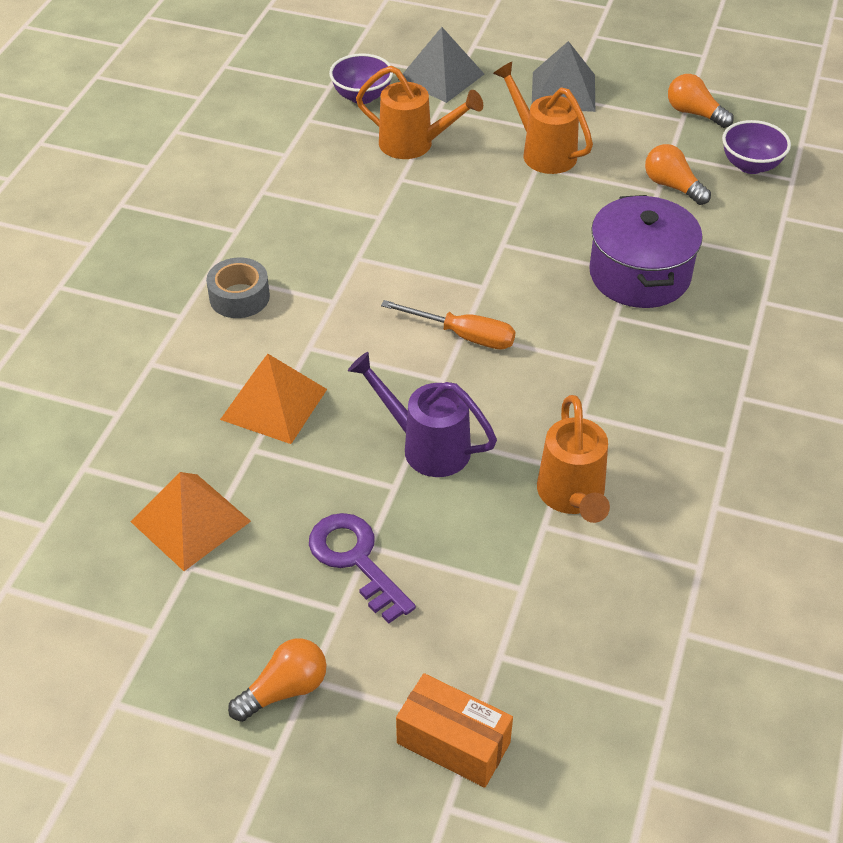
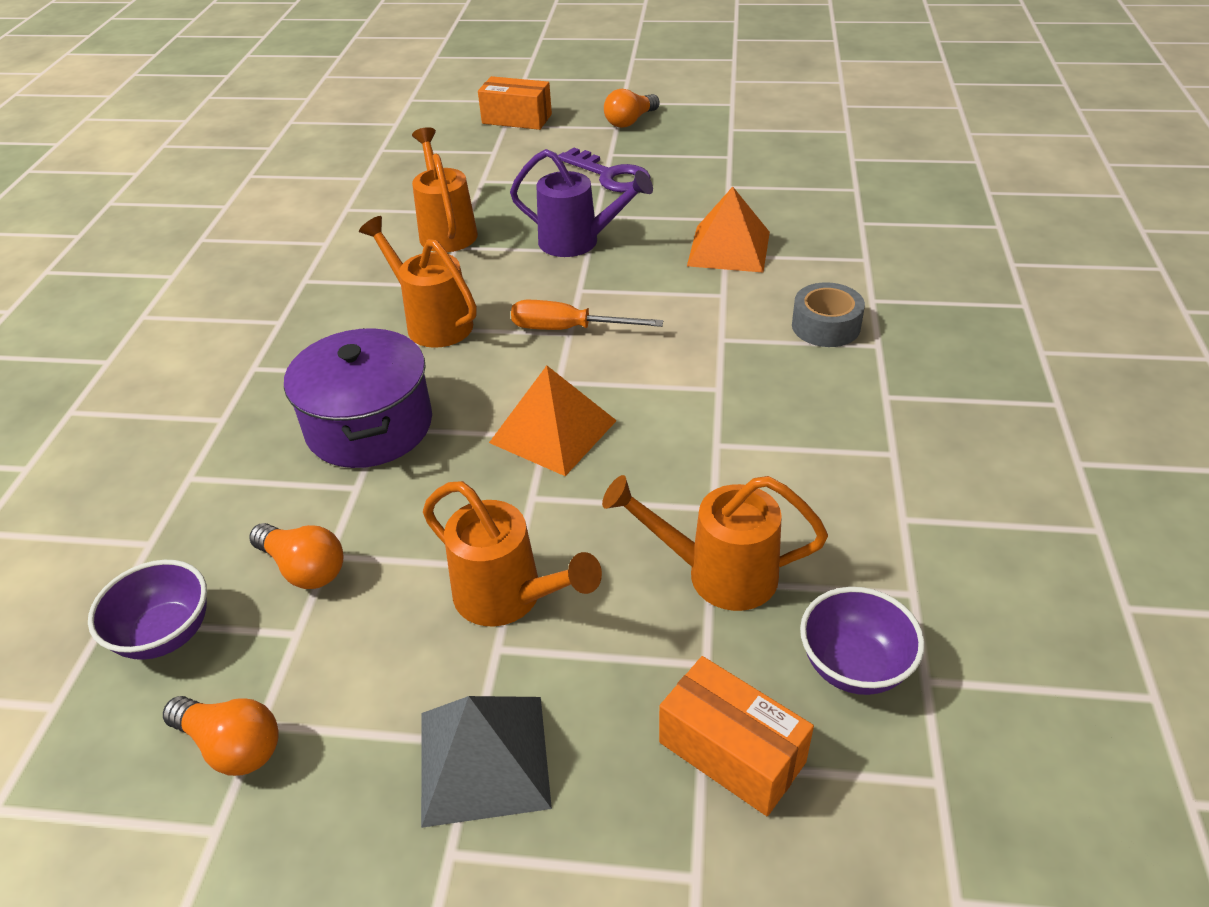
camera: 170 degrees right, 5 degrees down
orange pyramid [131,472,251,571] -> orange pyramid moved to [489,366,617,476]
grey pyramid [398,27,484,103] -> orange box [659,656,814,816]
none -> orange watering can [359,216,477,348]

